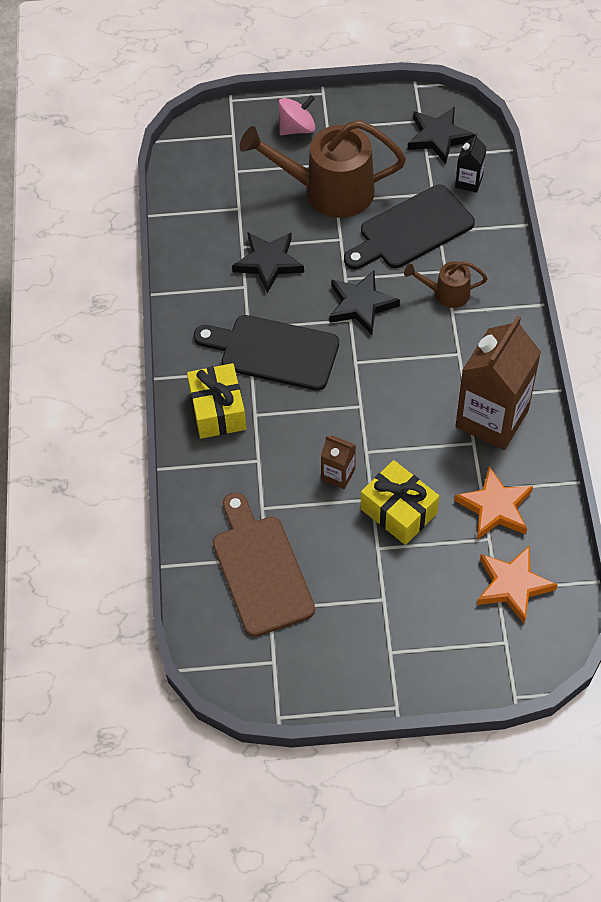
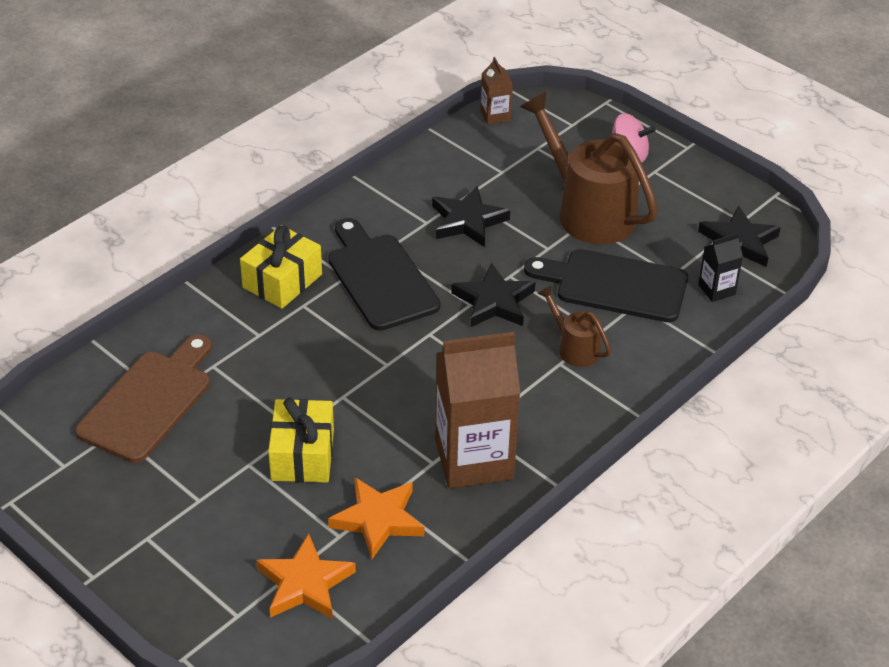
camera: 45 degrees right, 15 degrees down
brown carton [321,435,356,489] -> brown carton moved to [480,57,513,125]

